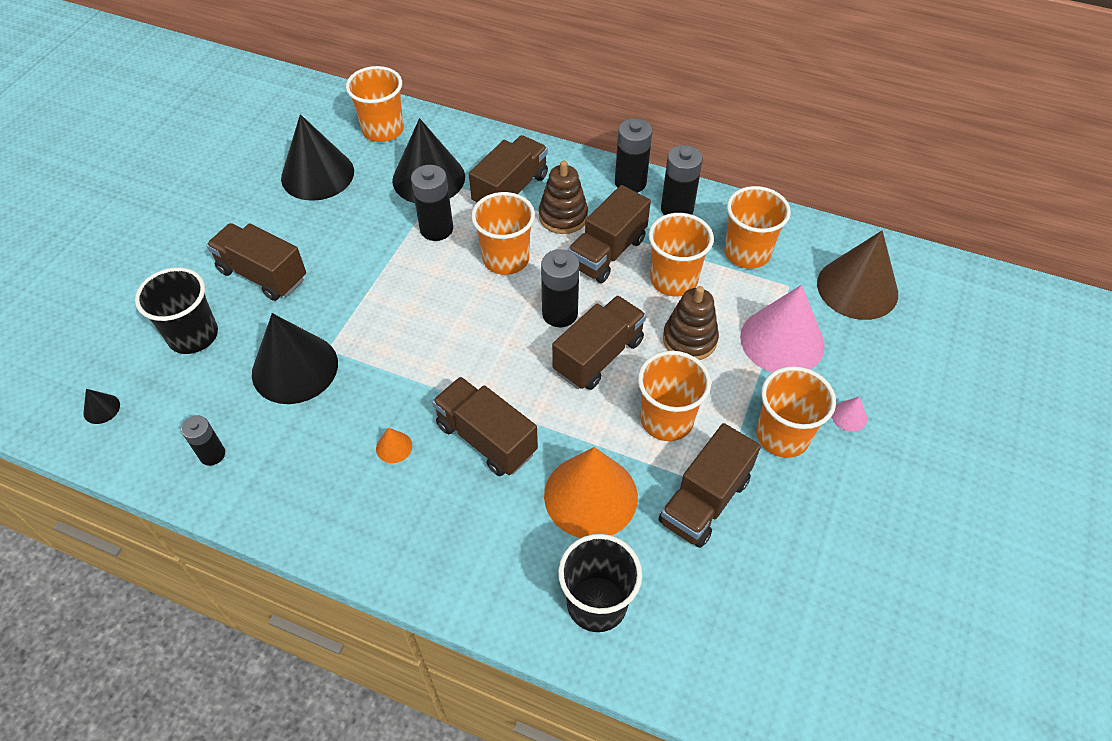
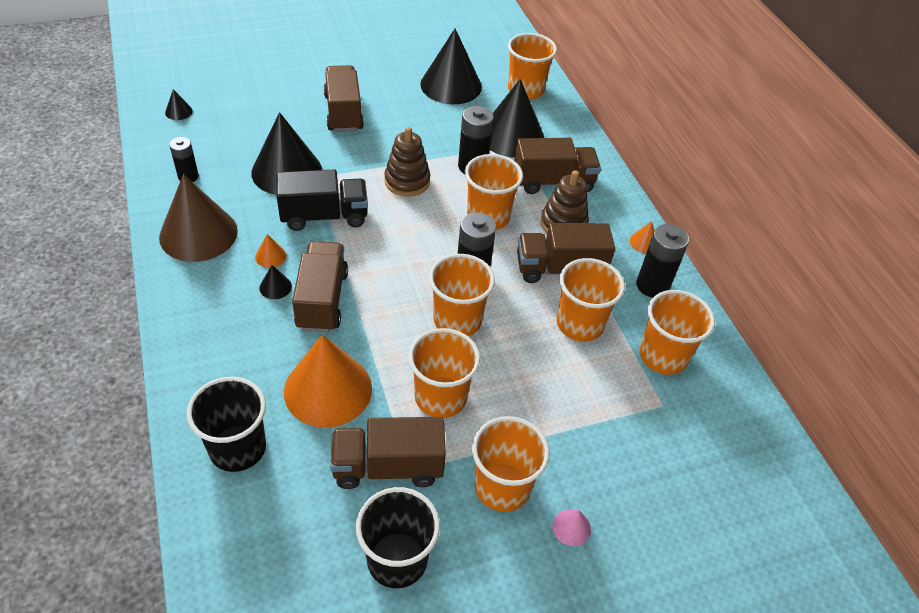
camera: 45 degrees right, 5 degrees down
black cup [135,267,218,354] -> black cup moved to [356,487,440,588]
brown truck [552,296,646,390] -> orange cup [429,254,495,336]
black battery [615,118,653,193] -> orange cone [630,221,654,253]
brown stacking toy [663,286,719,360] -> brown stacking toy moved to [384,127,430,197]
pink cone [740,285,825,373] -> none
brown cone [817,230,898,320] -> brown cone moved to [159,174,238,262]
none -> black cone [259,265,292,299]
none -> black truck [276,169,368,231]

